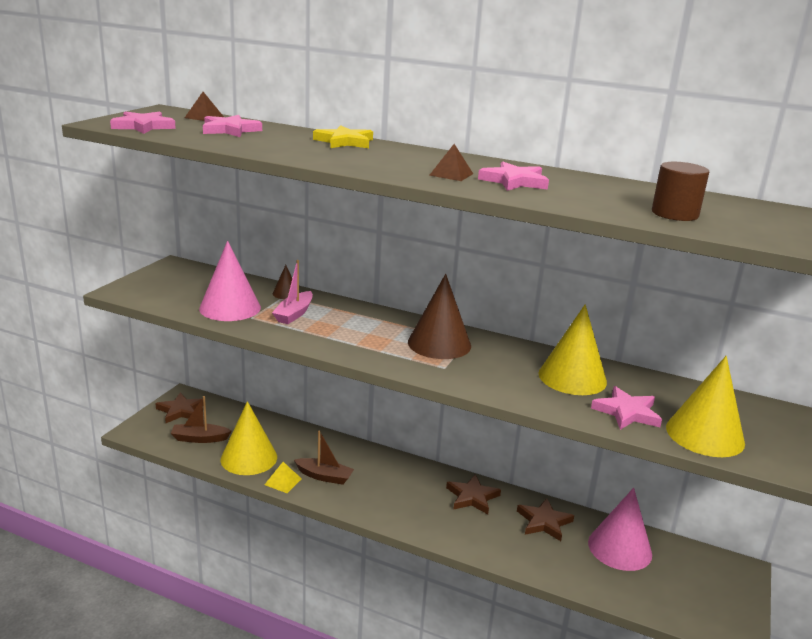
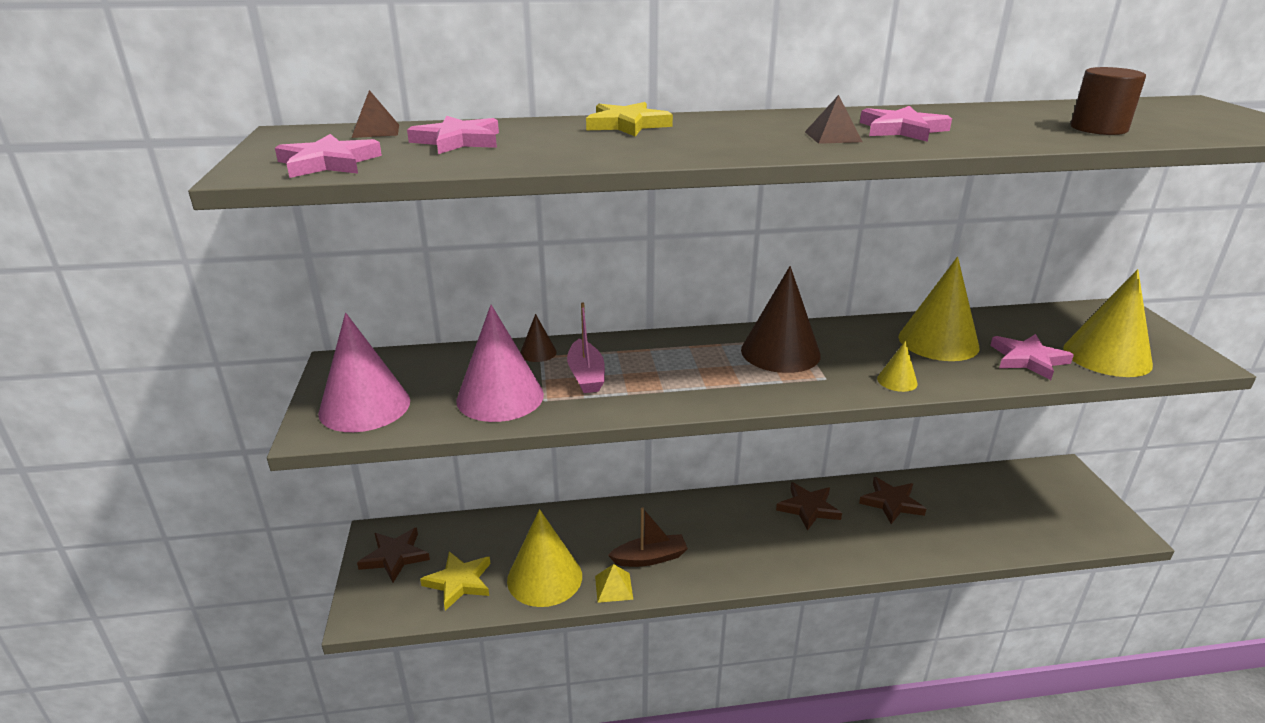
camera: 30 degrees left, 5 degrees up
brown boat [171,396,232,443] -> yellow star [420,551,490,611]
pink cone [588,488,652,571] -> pink cone moved to [318,313,410,432]
none -> yellow cone [877,341,918,392]

